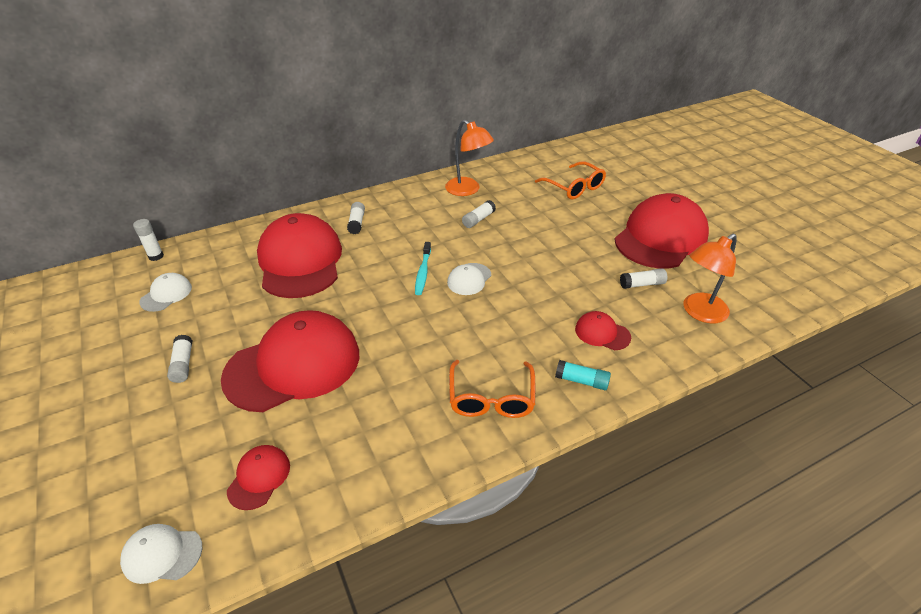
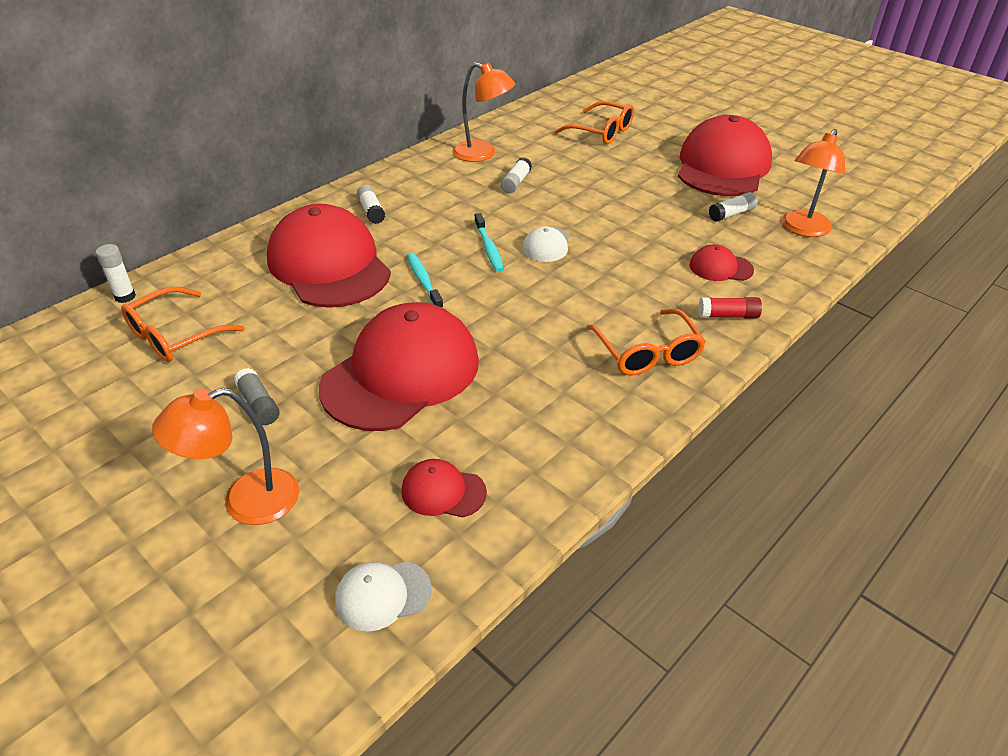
camera: 20 degrees left, 0 degrees up
white cap [140,273,192,312] -> orange glasses [121,287,245,362]
white glue stick [167,335,193,383] -> grey glue stick [234,368,280,425]
red cap [227,445,290,510] -> red cap turned 75 degrees counterclockwise [401,459,487,518]
turquoise glue stick [555,360,611,390] -> red glue stick [699,297,762,318]
none -> orange lamp [152,388,299,525]
none -> turquoise toothbrush [407,253,444,308]

